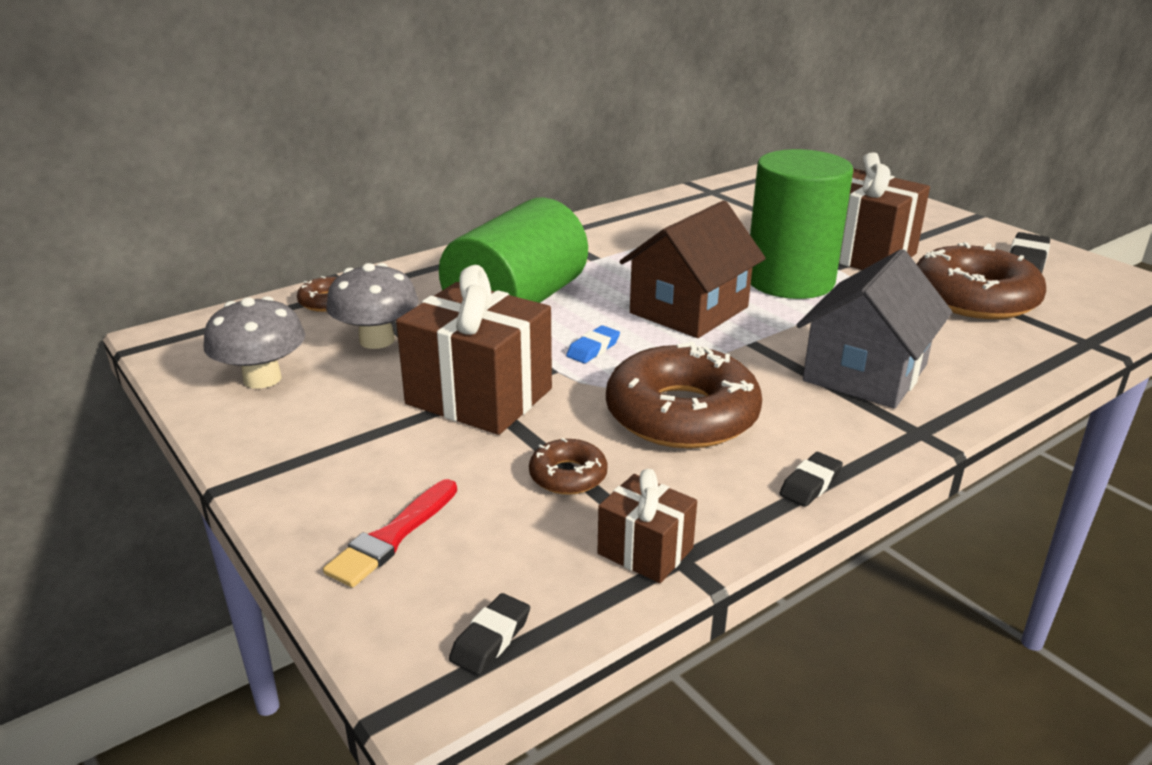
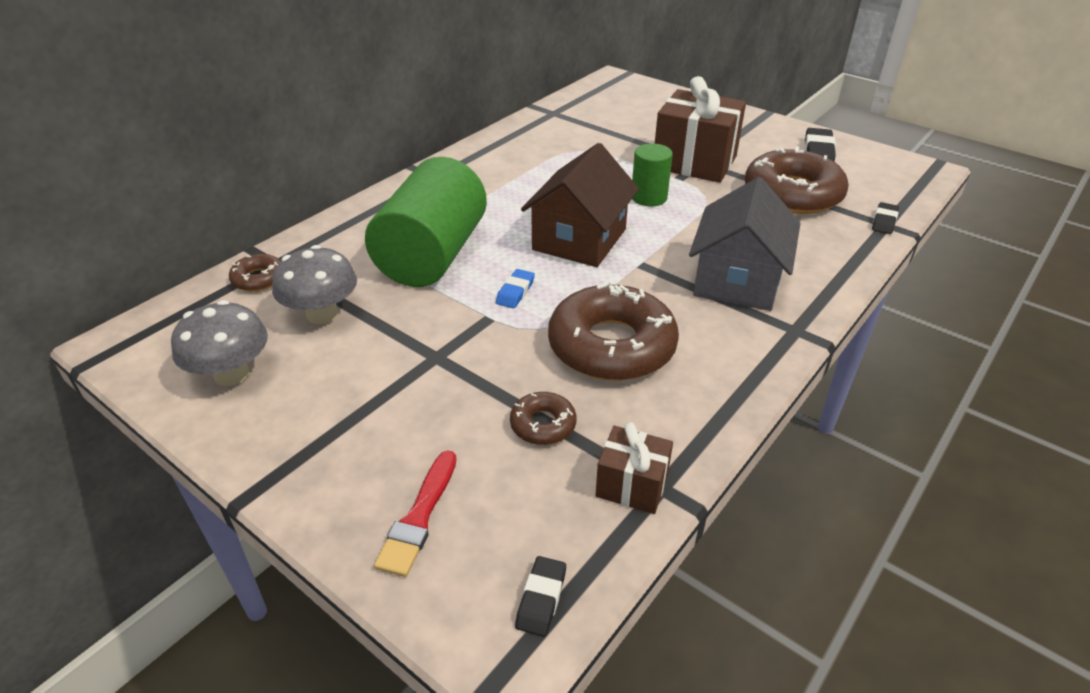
camera: 15 degrees left, 10 degrees up
brown gift [396,265,552,435] -> none
green cylinder [750,149,853,299] -> green cylinder [632,143,673,206], size x0.50
black eraser [779,452,843,507] -> black eraser moved to [872,202,899,234]

